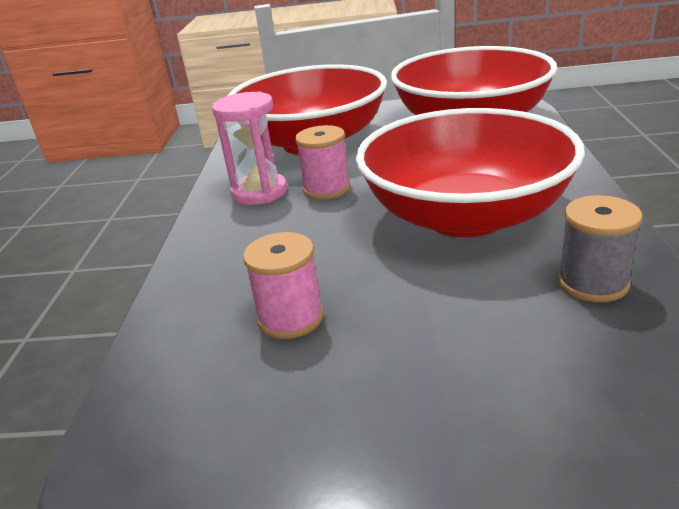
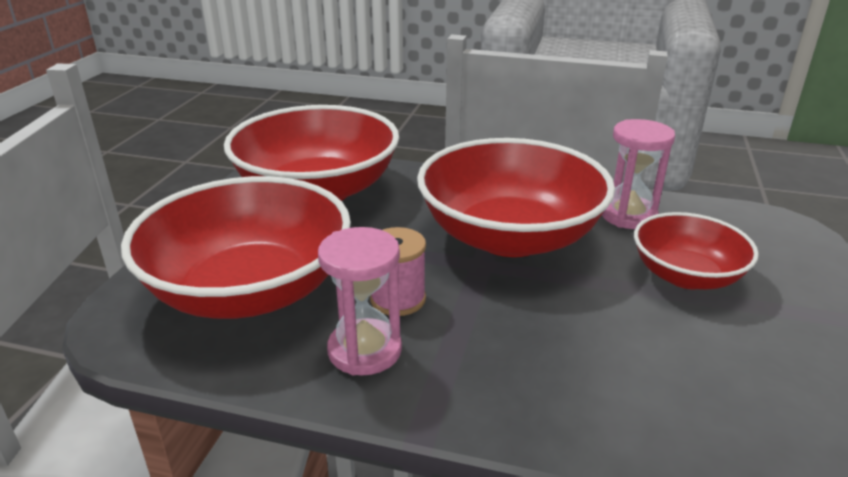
camera: 80 degrees left, 0 degrees up
pink spool [243,232,324,339] -> none
grey spool [558,195,643,302] -> pink hourglass [602,119,675,229]
none -> red bowl [634,212,759,290]

